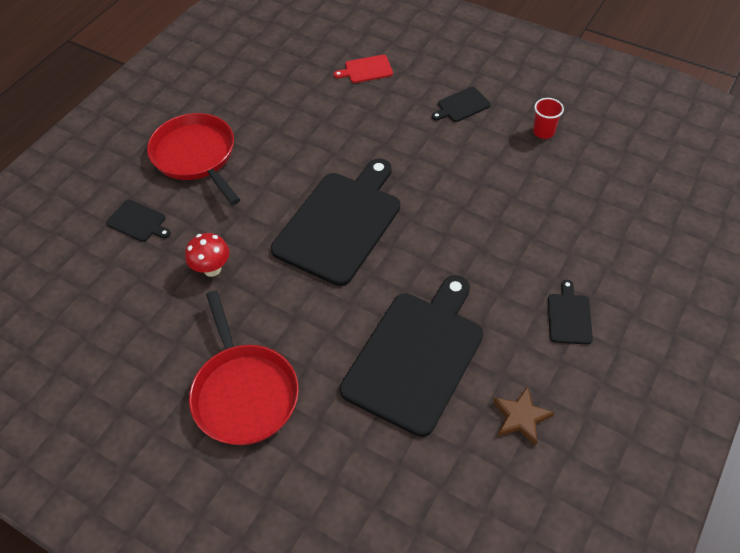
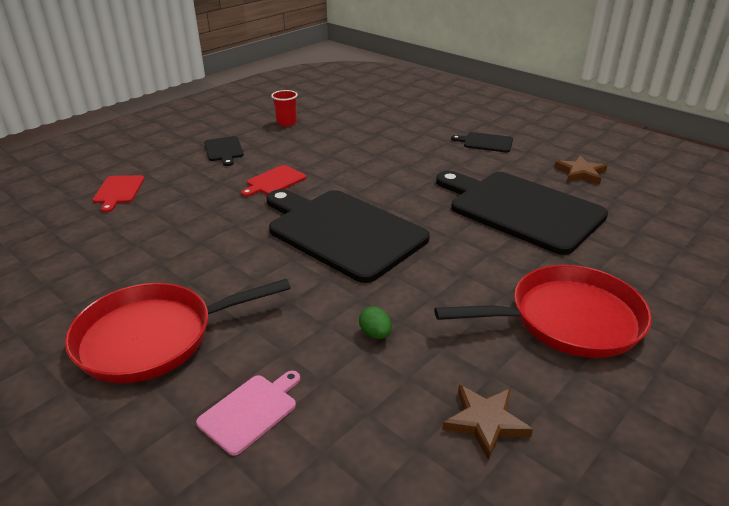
camera: 80 degrees left, 20 degrees down
black cutting board [106,200,171,242] -> pink cutting board [196,371,300,456]
red mushroom [185,233,230,277] -> green egg [359,306,392,339]
none -> red cutting board [241,165,306,197]
none -> brown star [442,385,533,461]

